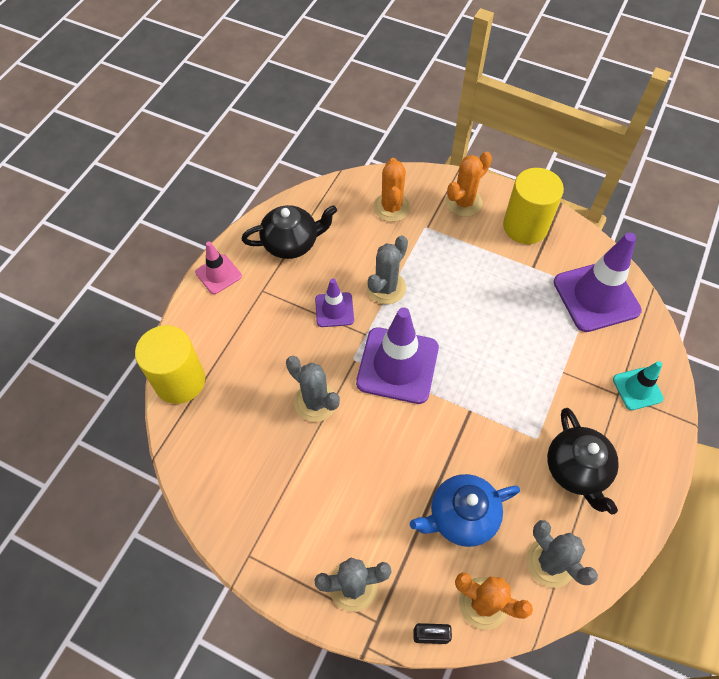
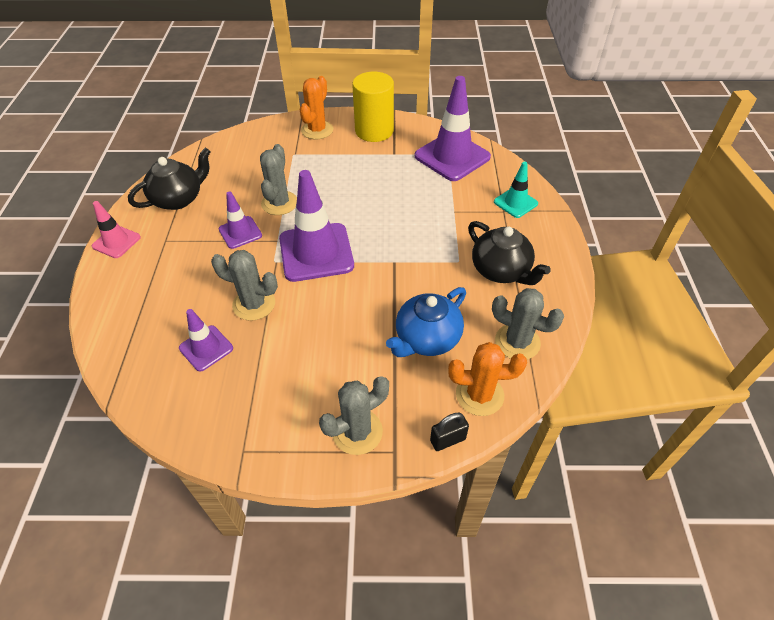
camera: 25 degrees left, 10 degrees down
yellow cylinder [135,325,205,404] -> none
orange cactus [373,158,410,222] -> none
none -> purple traffic cone [179,309,233,371]

